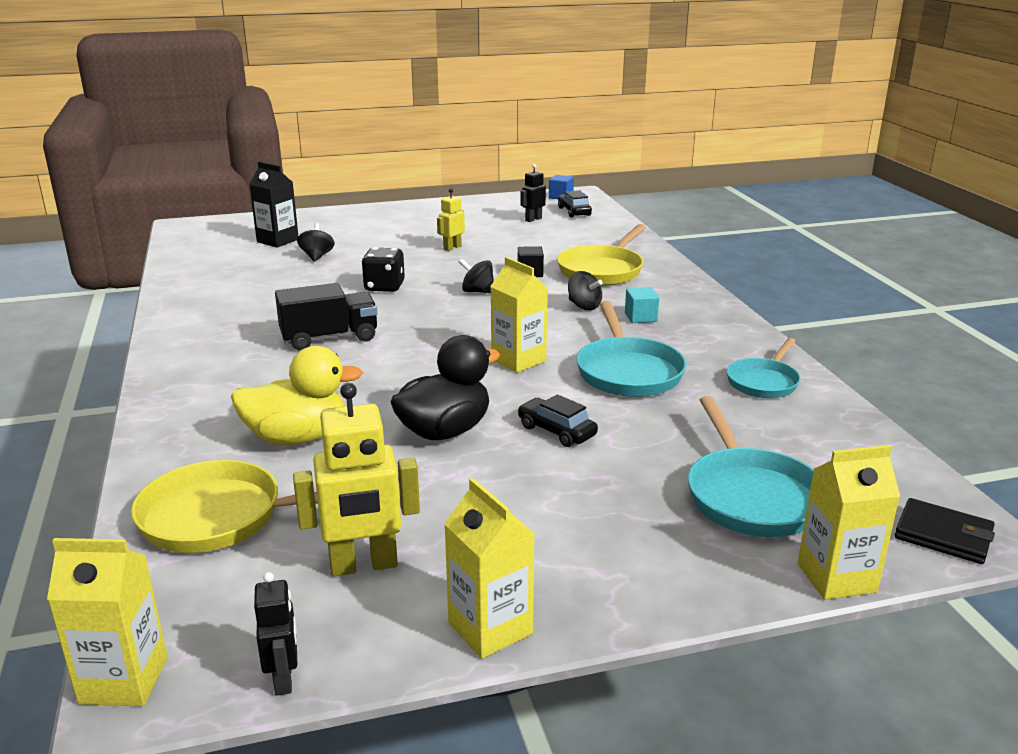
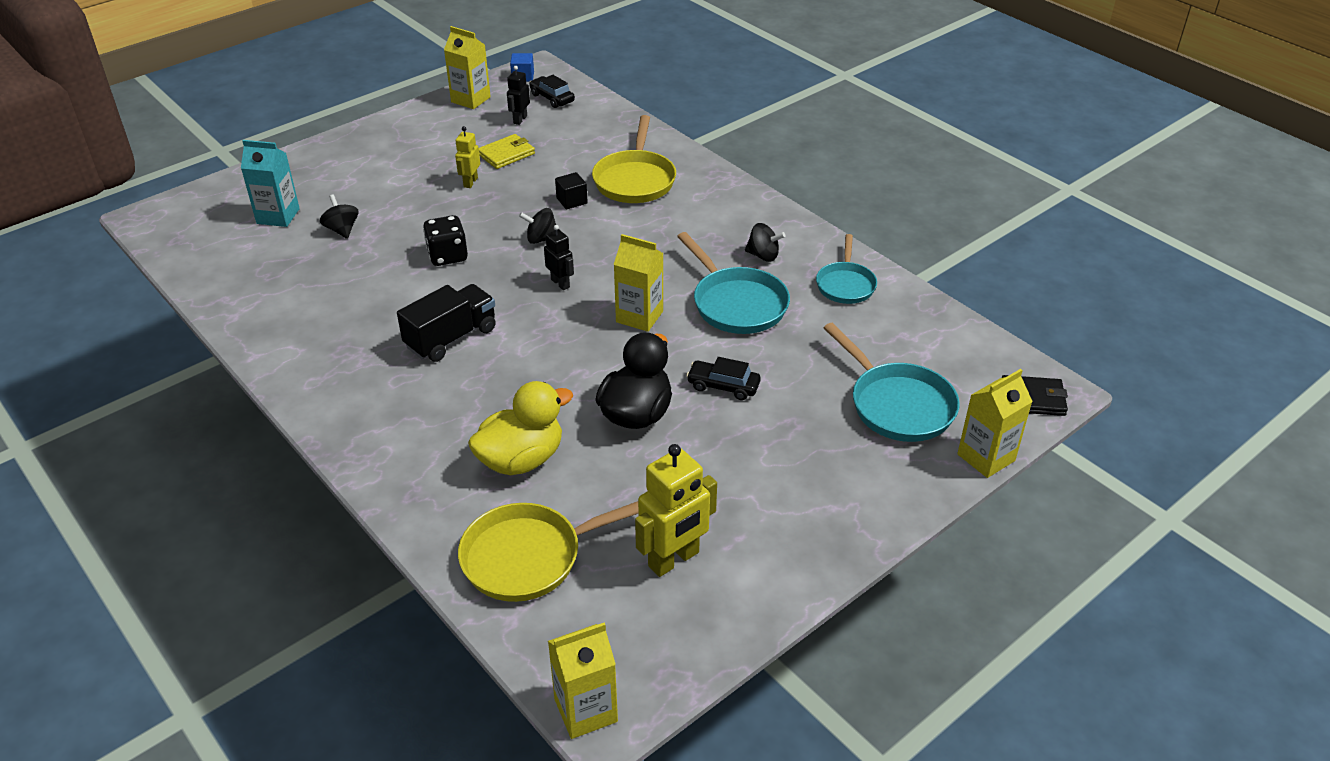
camera: 25 degrees left, 15 degrees up
black carton [249,162,299,248] -> turquoise carton [241,140,300,227]
black robot [254,572,297,696] -> black robot moved to [544,225,574,290]
yellow carton [444,478,535,659] -> yellow carton moved to [444,26,491,109]
black spinning top [568,271,603,310] -> black spinning top moved to [745,223,786,262]
turquoise cube [625,287,659,323] -> none
none -> yellow wallet [479,134,535,169]

